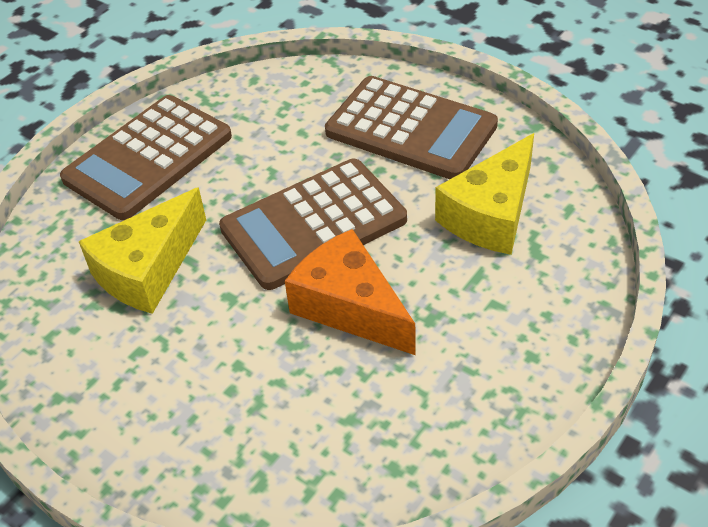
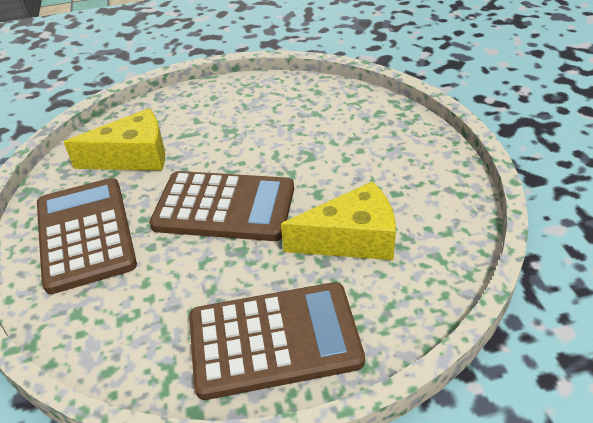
camera: 140 degrees left, 5 degrees down
orange cheese [285,229,416,355] -> none

